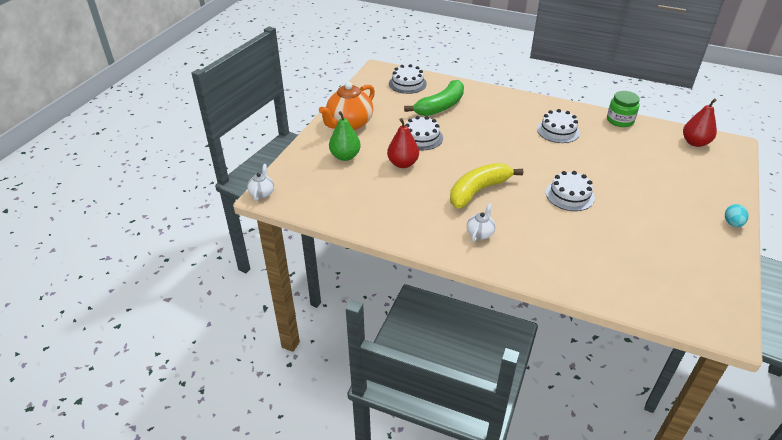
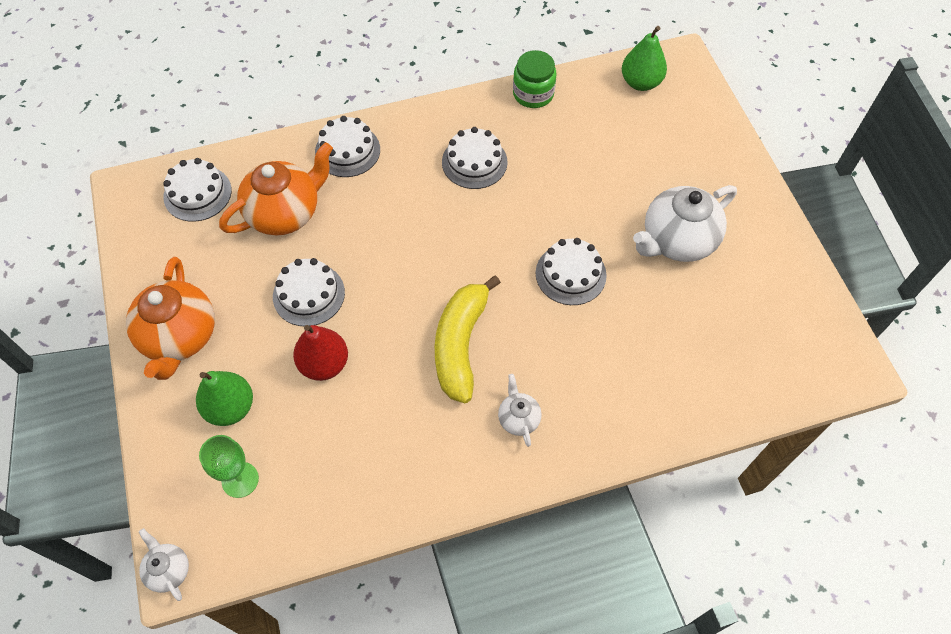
camera: 40 degrees left, 20 degrees up
green banana [404,80,464,116] -> orange teapot [219,142,333,235]
red pear [683,99,717,147] -> green pear [622,26,667,91]
turquoise egg [725,204,749,227] -> none
none -> green goblet [199,435,259,498]
none -> white cake [315,116,380,177]
none -> white teapot [633,185,737,262]

